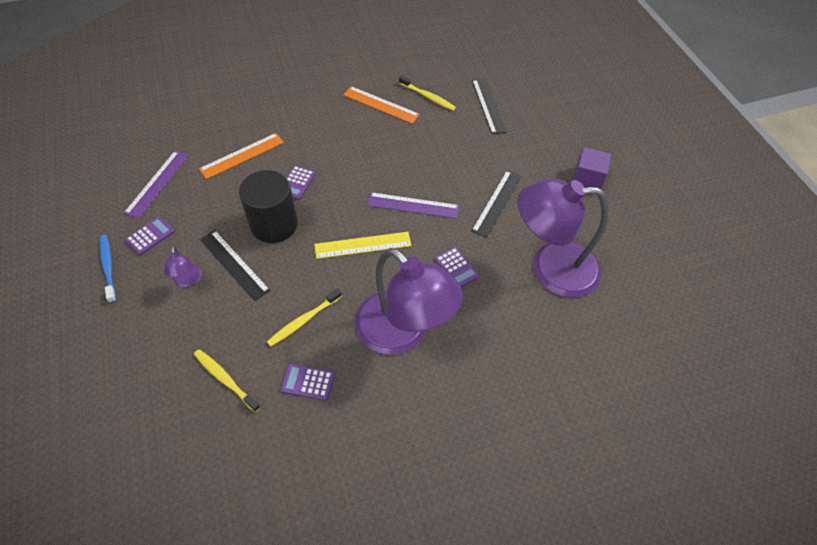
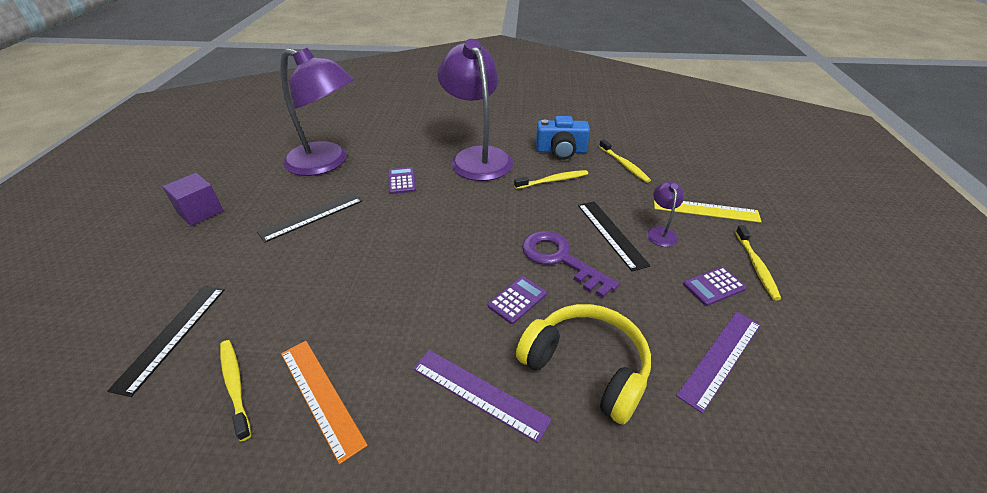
camera: 155 degrees left, 15 degrees down
blue toothbrush [100,235,116,303] -> yellow toothbrush [735,225,781,300]
orange ruler [199,133,284,179] -> yellow headphones [516,304,651,425]
black cylinder [239,170,298,243] -> purple key [522,231,619,298]
purple calculator [280,364,335,401] -> blue camera [536,116,590,160]
yellow ruler [314,232,411,259] -> yellow ruler moved to [654,200,762,223]
purple ruler [367,192,459,219] -> purple ruler moved to [413,350,552,443]

